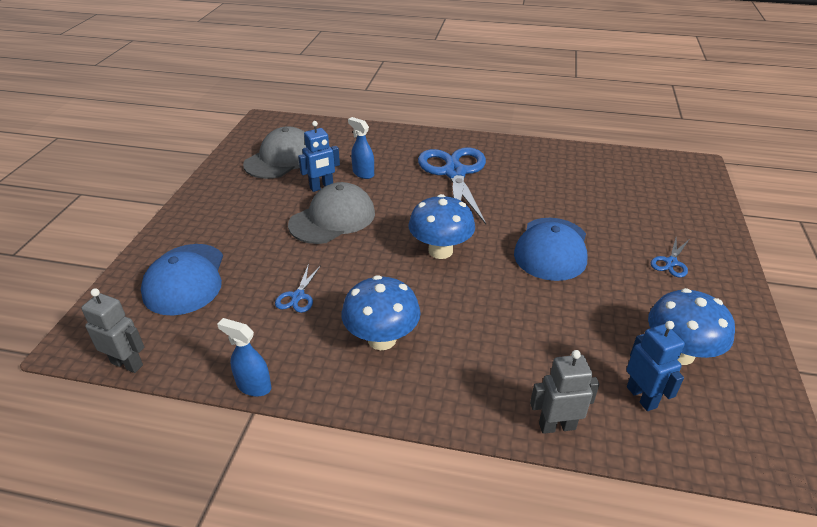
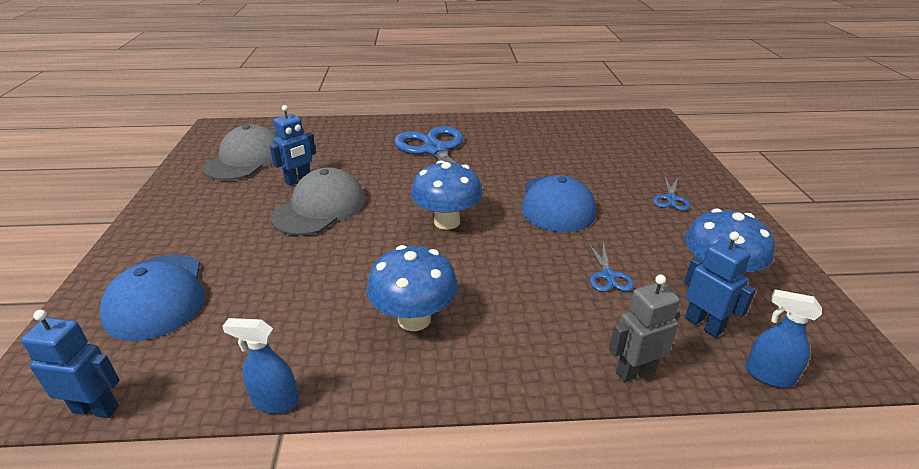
camera: 15 degrees left, 5 degrees down
grey robot [81,288,144,373] -> blue robot [21,310,120,418]
blue scissors [275,264,321,313] -> blue scissors moved to [588,243,634,292]
blue spray bottle [348,117,374,179] -> blue spray bottle moved to [745,289,822,388]

